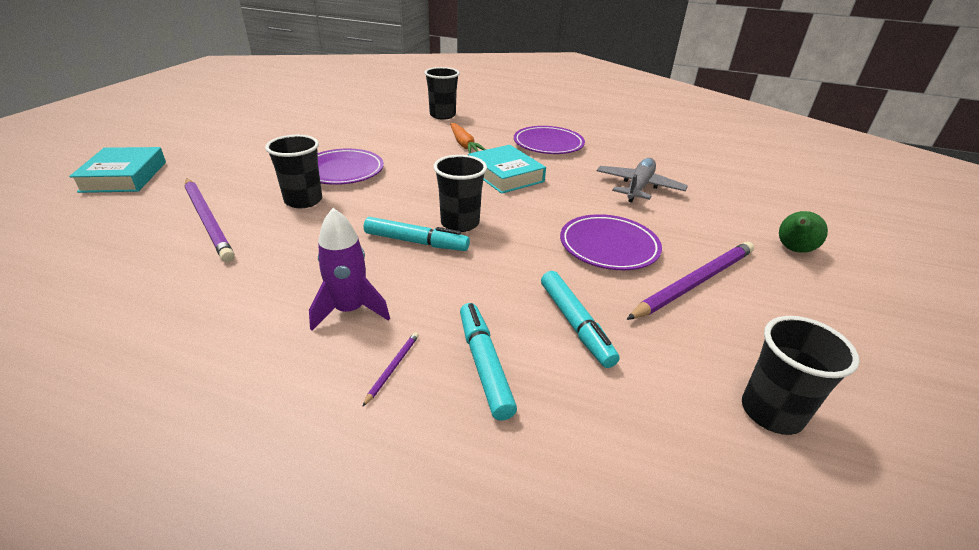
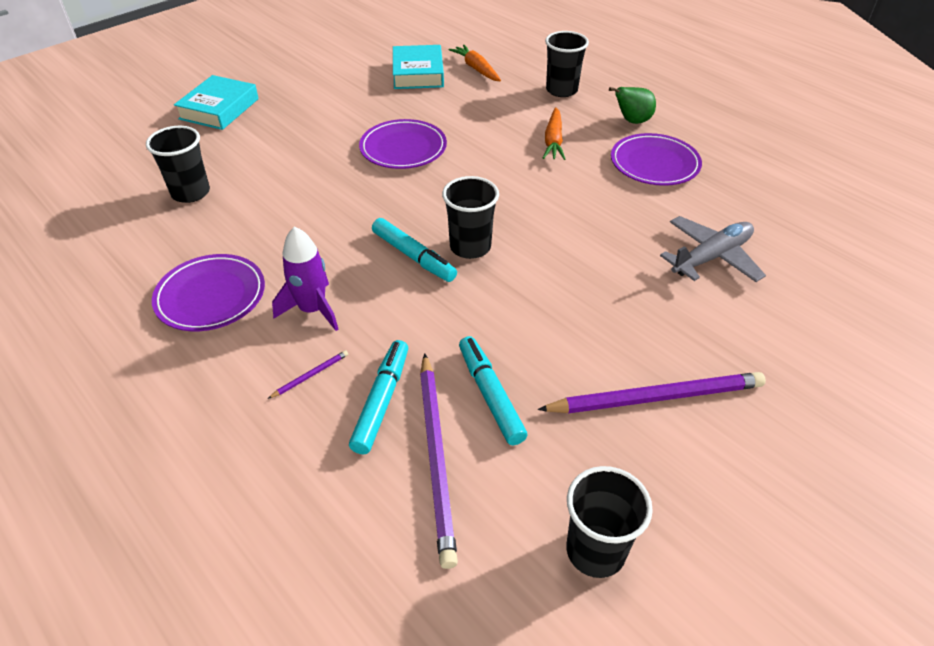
camera: 30 degrees right, 10 degrees up
purple pencil [184,178,235,262] -> purple pencil moved to [420,353,458,569]
black cup [265,135,322,208] -> black cup moved to [146,126,210,203]
turquoise book [468,145,546,194] -> turquoise book moved to [393,45,444,89]
turquoise marker [541,271,620,368] -> turquoise marker turned 150 degrees clockwise [459,336,527,445]
purple plate [560,214,662,270] -> purple plate moved to [152,254,265,331]
green pear [779,211,828,253] -> green pear moved to [609,87,656,124]
none -> orange carrot [449,45,501,81]

